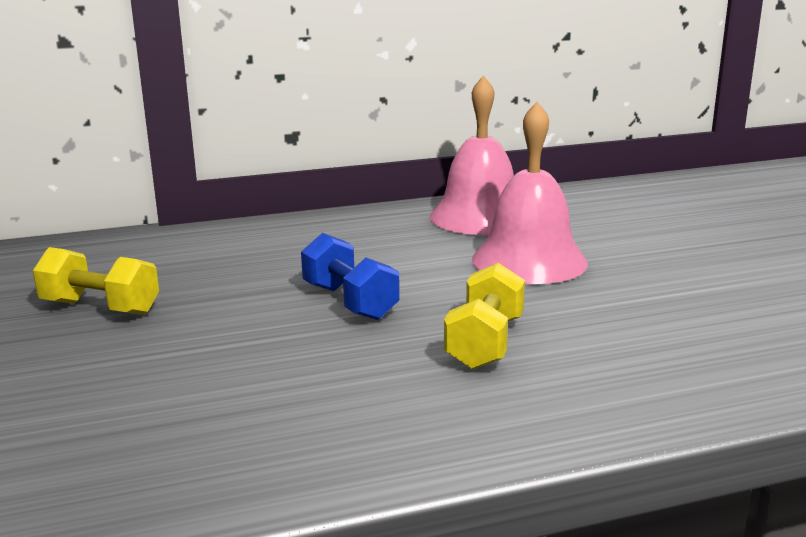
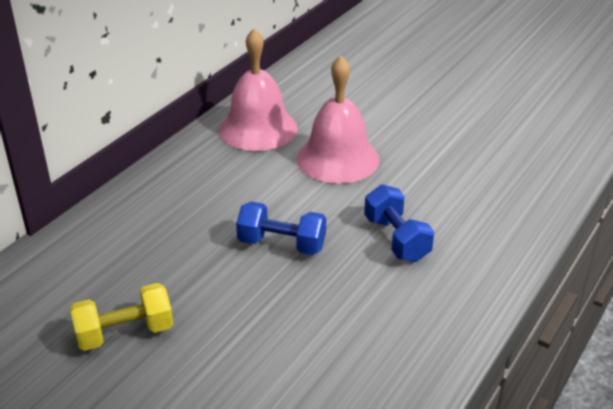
camera: 40 degrees left, 15 degrees up
yellow dumbbell [444,263,525,370] -> blue dumbbell [364,184,434,262]

